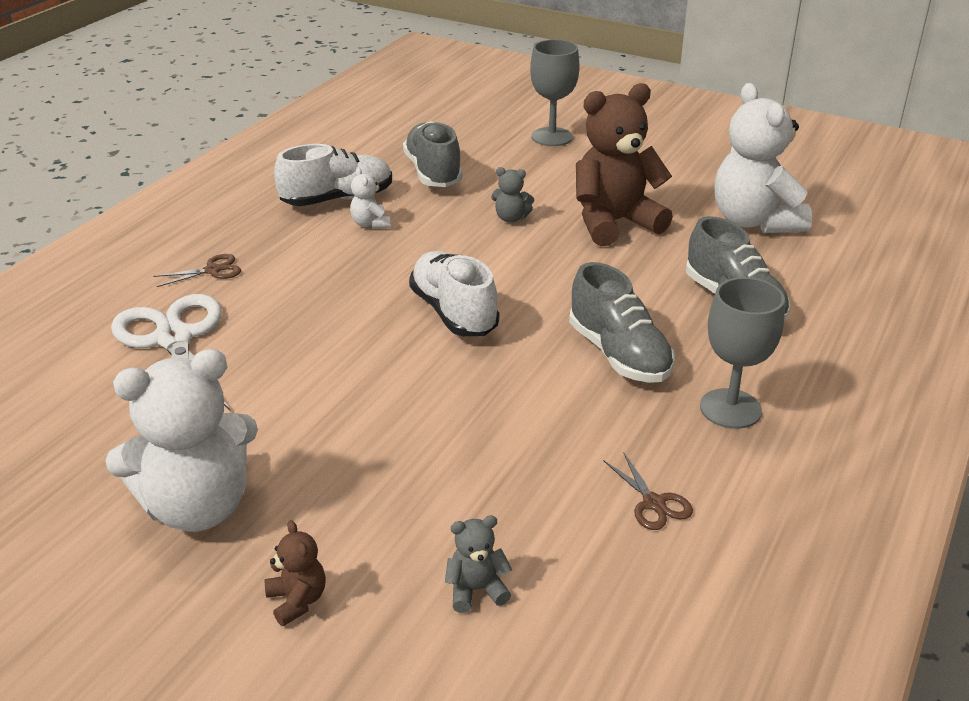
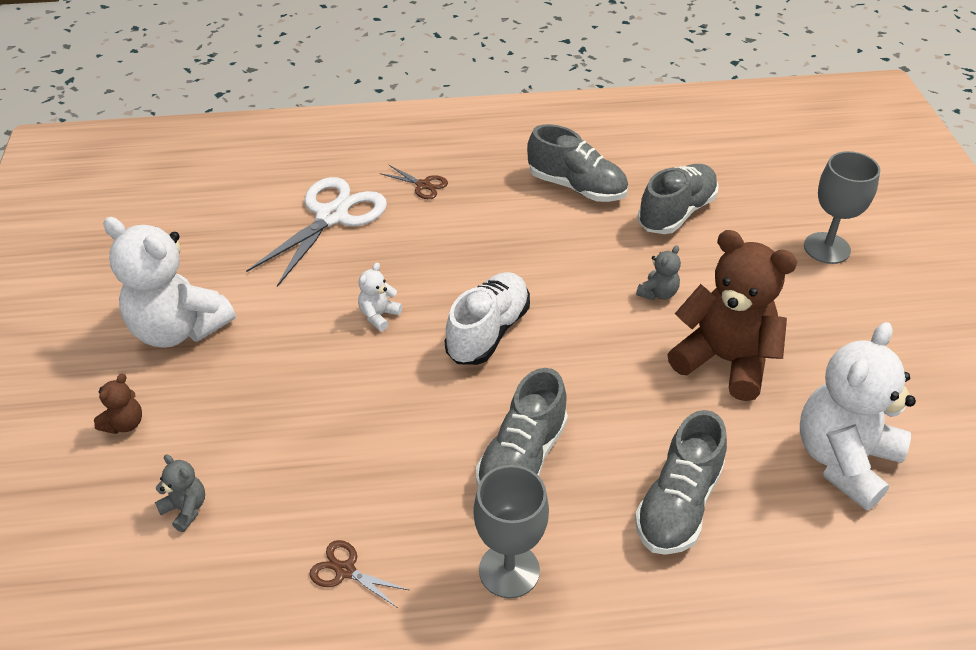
camera: 55 degrees right, 10 degrees up
white shoe [274,144,392,206] -> grey shoe [527,124,628,202]
white teddy bear [350,167,391,229] -> white teddy bear moved to [358,262,402,331]
grey teddy bear [491,167,534,223] -> grey teddy bear turned 120 degrees counterclockwise [636,246,681,300]
brown scissors [603,452,693,530] -> brown scissors turned 90 degrees clockwise [309,540,409,608]

